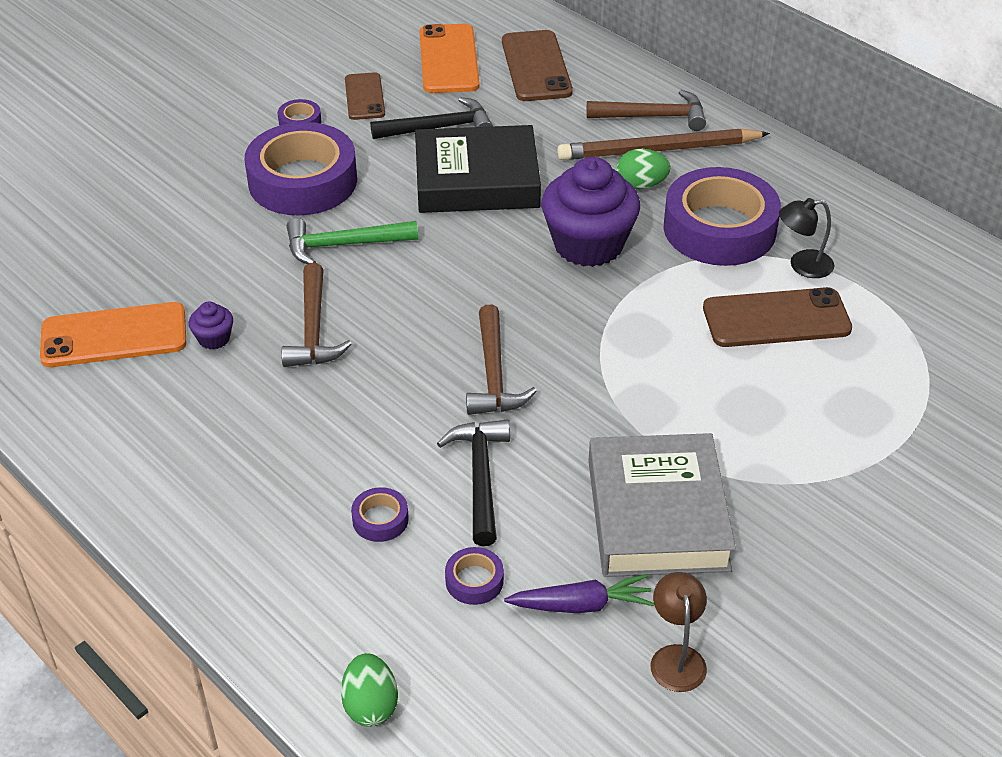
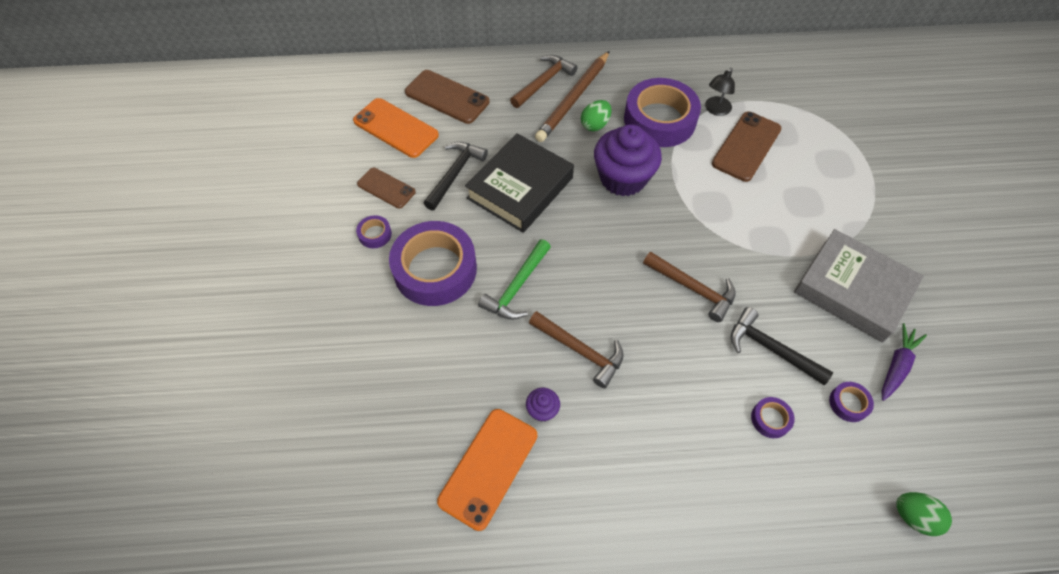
camera: 50 degrees left, 15 degrees up
brown lamp [651,572,707,692] -> none

